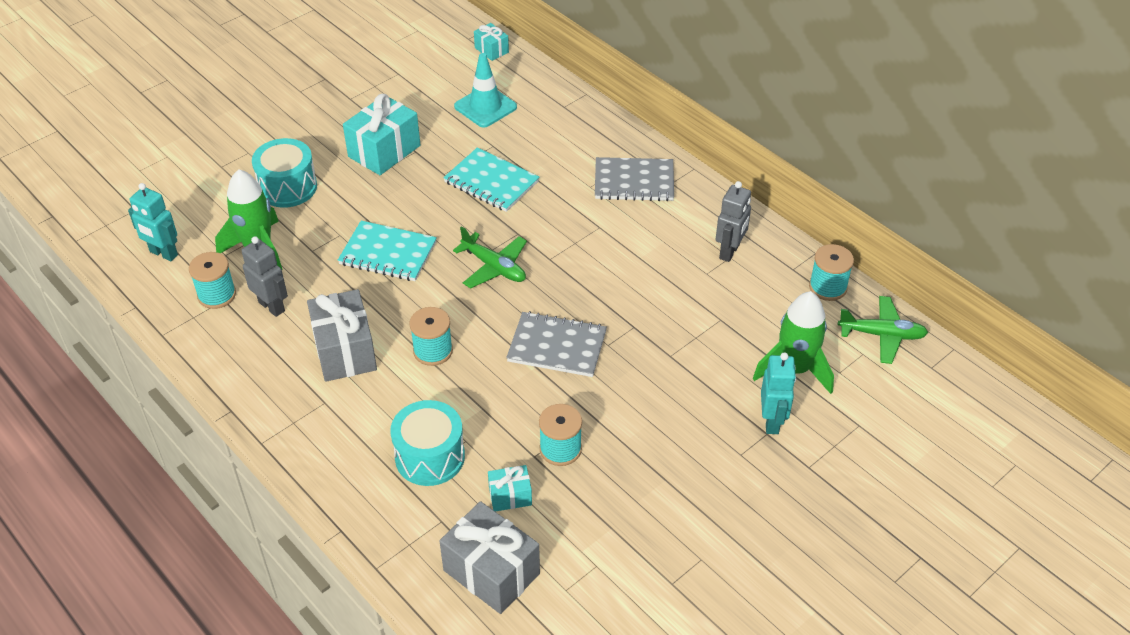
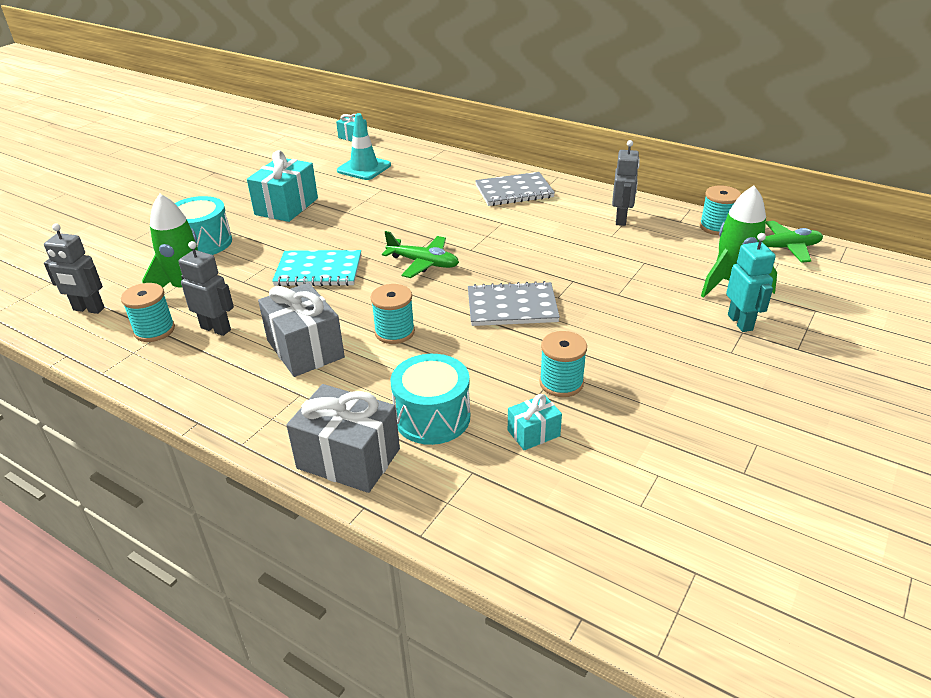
camera: 15 degrees left, 10 degrees down
turquoise robot [128,183,178,261] -> grey robot [44,224,105,314]
grey gift [440,501,540,614] -> grey gift moved to [286,384,400,493]
turquoise notebook [443,147,539,212] -> none

